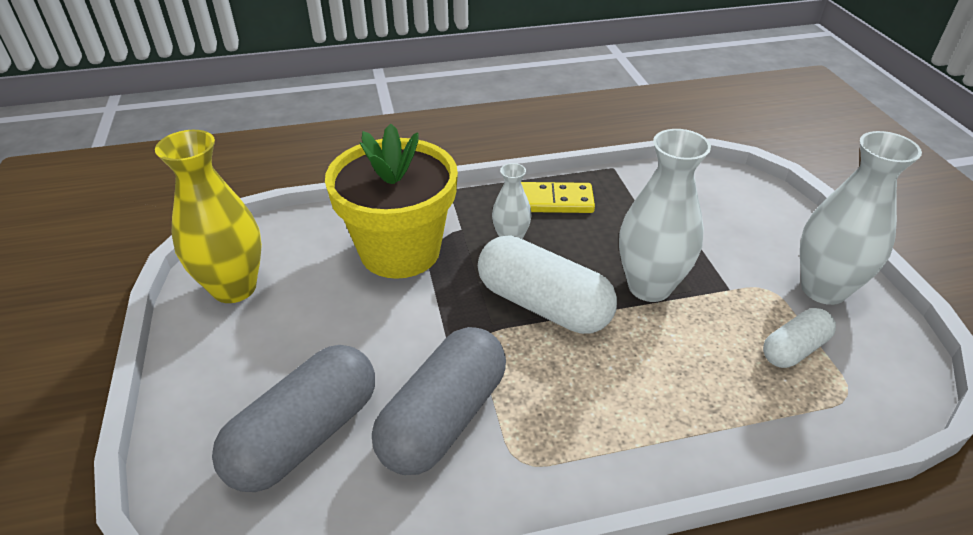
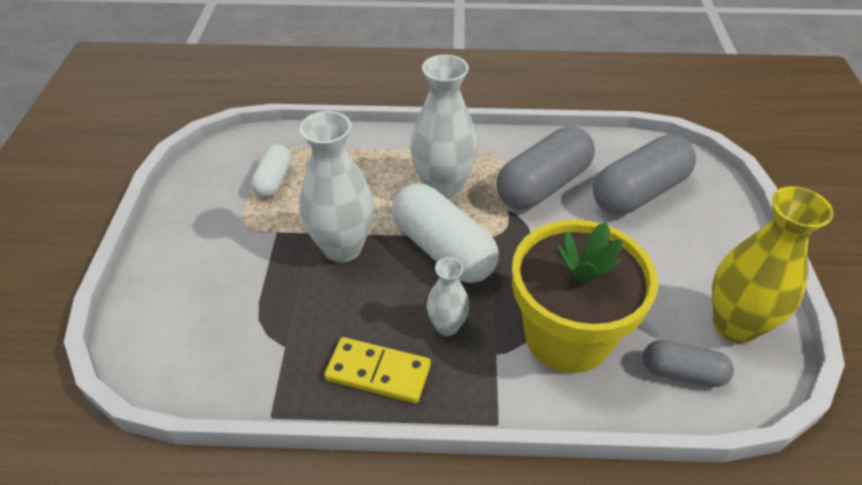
camera: 165 degrees left, 5 degrees up
white capsule [763,308,836,368] -> white capsule turned 60 degrees counterclockwise [250,144,291,198]
white vase [800,131,922,305] -> white vase moved to [410,55,478,200]
none -> grey capsule [643,340,734,387]

